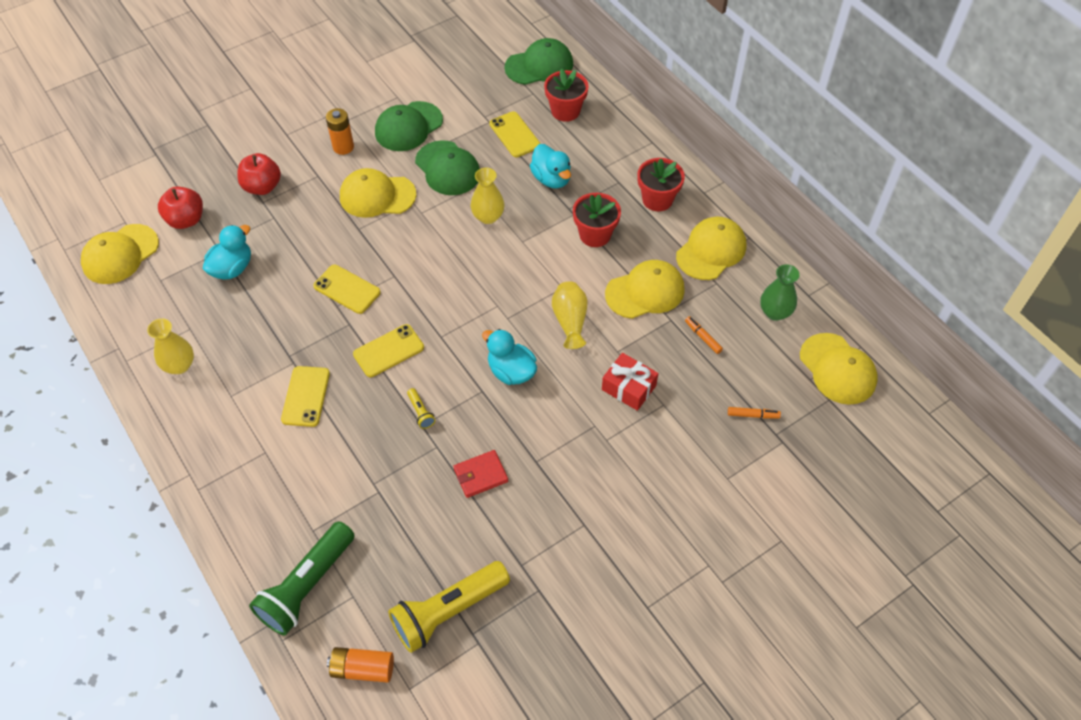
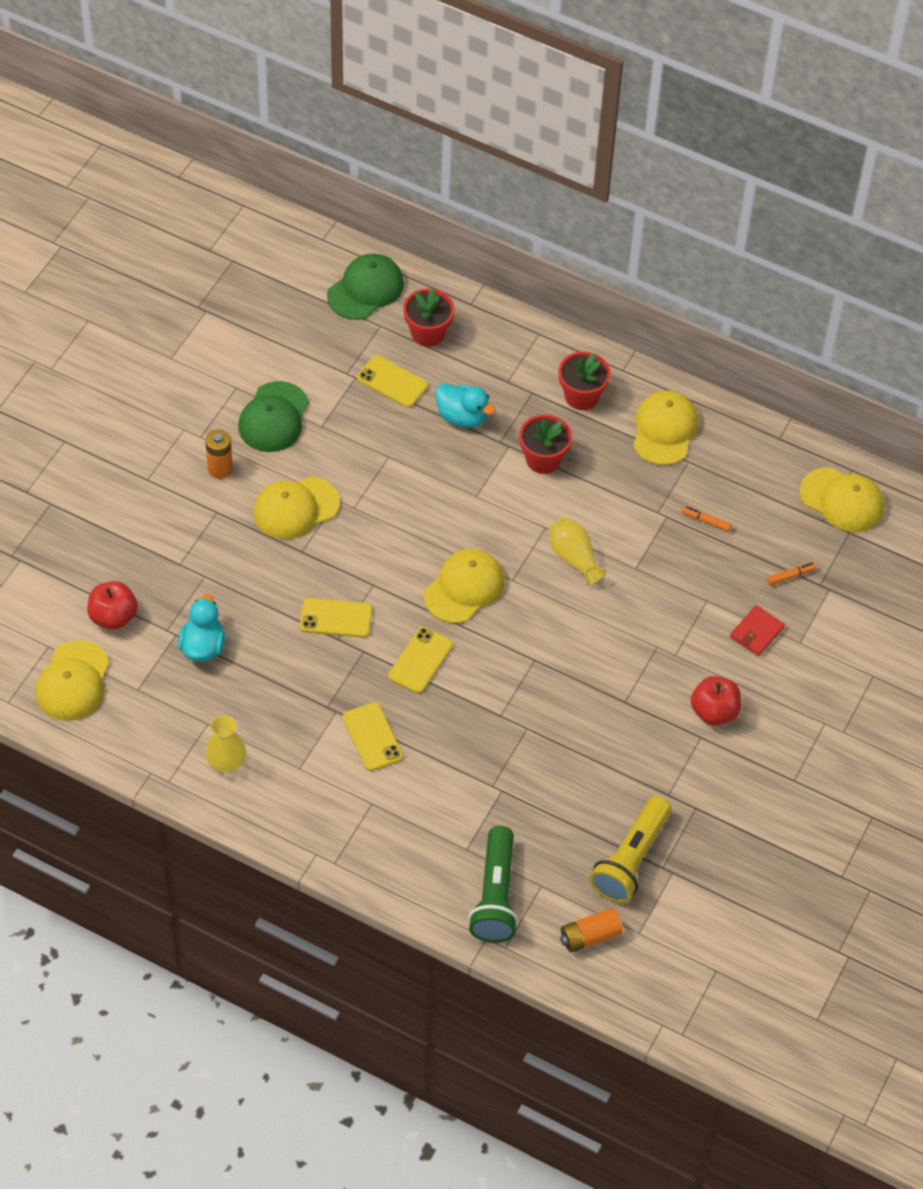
camera: 30 degrees left, 0 degrees up
red apple [237,153,281,195] -> red apple moved to [691,676,741,726]
yellow flashlight [407,388,435,429] -> none
green cap [415,140,480,195] -> none
red wallet [453,450,508,498] -> red wallet moved to [730,605,785,656]
yellow vase [471,168,504,224] -> none
turquoise duck [482,329,537,385] -> none
red gift [602,353,658,411] -> none
yellow cap [605,260,685,319] -> yellow cap moved to [424,549,504,623]
green vase [760,264,800,321] -> none

